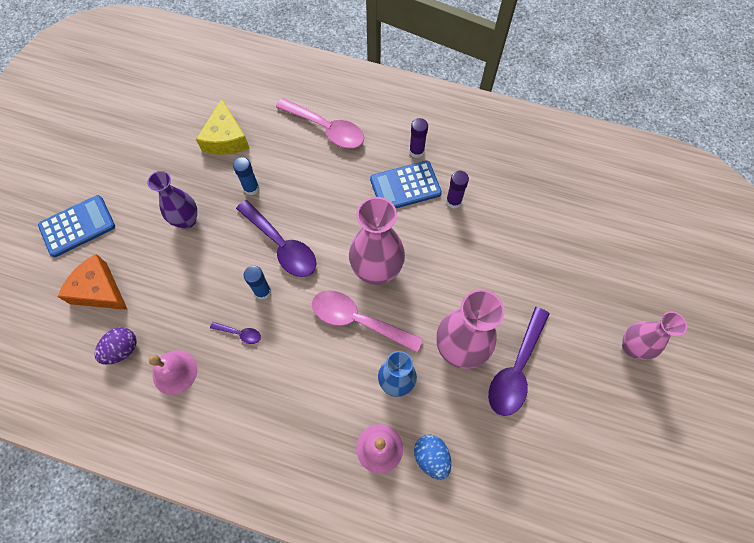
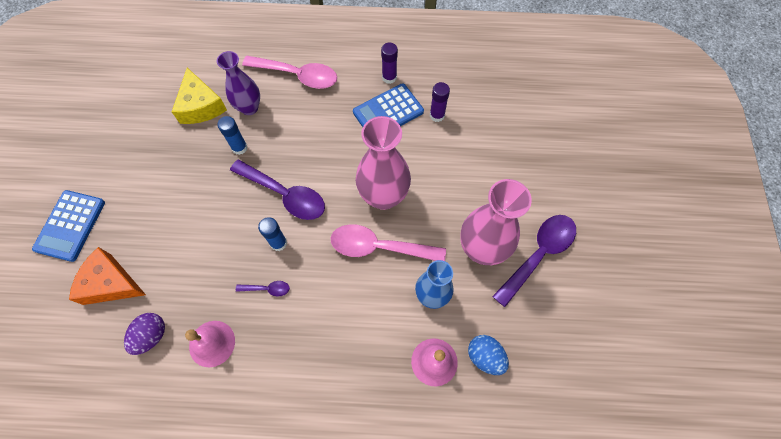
camera: 15 degrees left, 0 degrees up
blue calculator [38,195,115,257] -> blue calculator turned 150 degrees clockwise [32,190,105,262]
purple vase [147,171,197,229] -> purple vase moved to [217,51,260,115]
purple spoon [488,307,550,416] -> purple spoon turned 150 degrees counterclockwise [492,215,576,307]
pink vase [622,312,687,360] -> none

